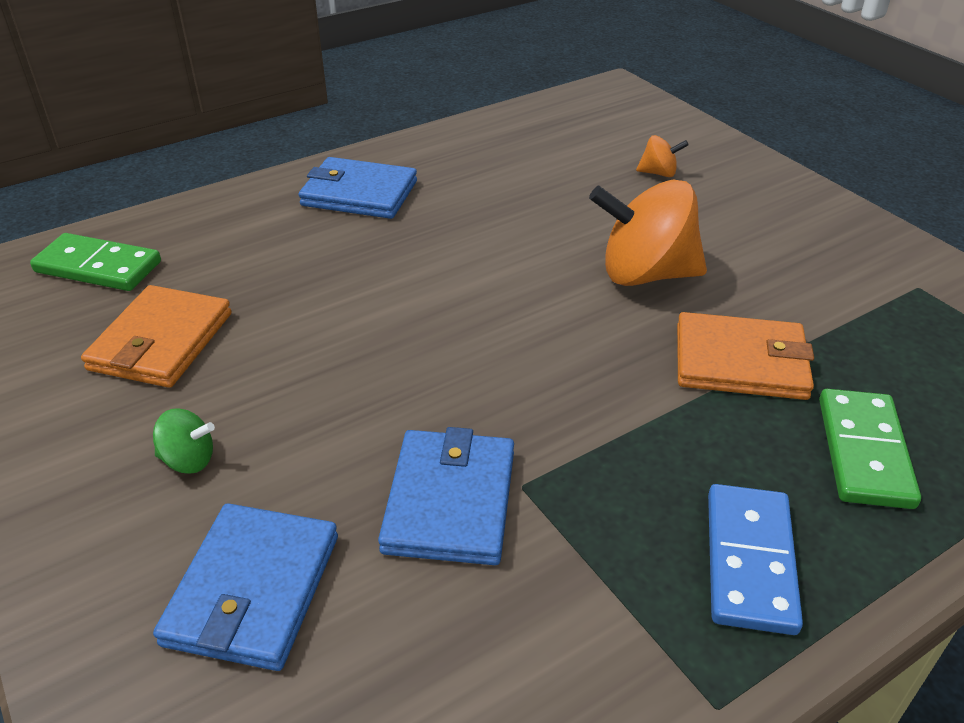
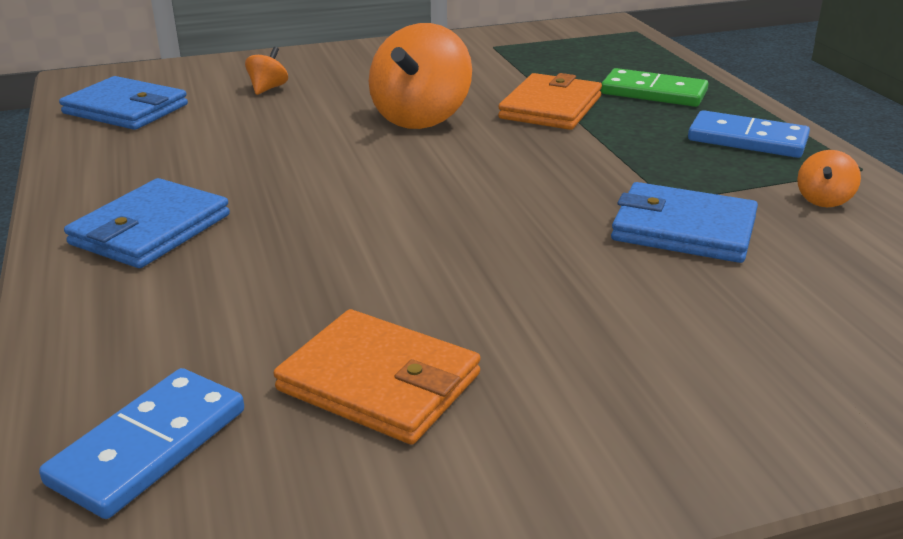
camera: 75 degrees left, 10 degrees down
green domino [30,233,161,291] -> blue domino [39,368,244,519]
green spinning top [153,408,215,474] -> none
blue wallet [153,503,338,671] -> blue wallet moved to [59,76,188,130]
none -> orange spinning top [797,150,861,207]

